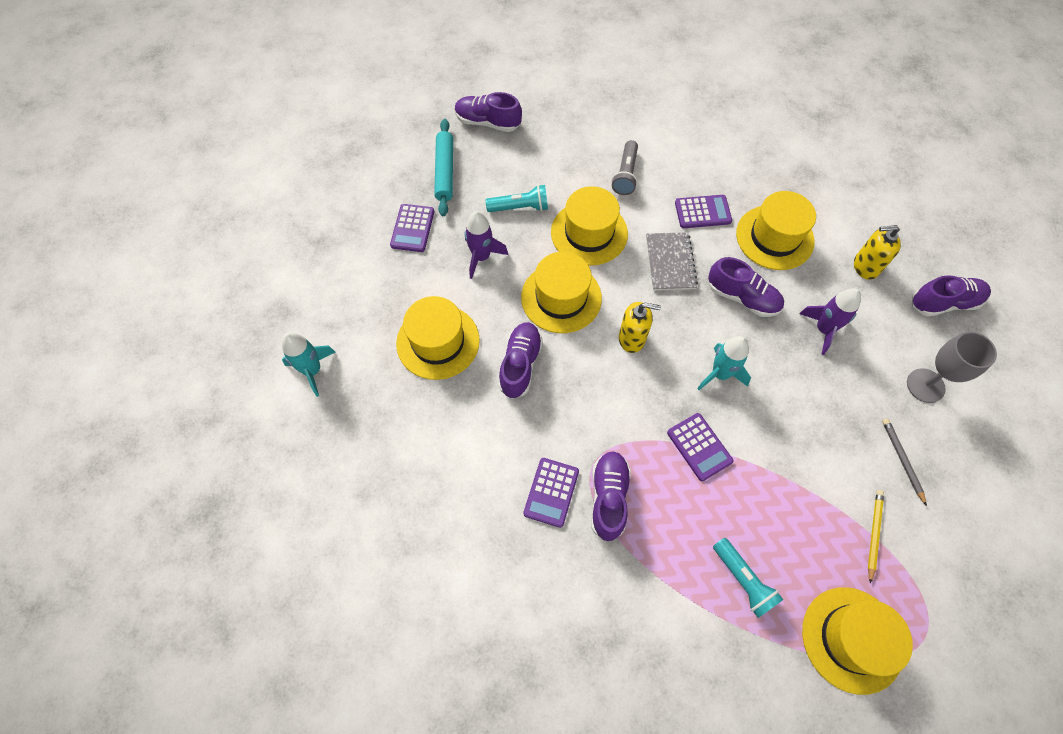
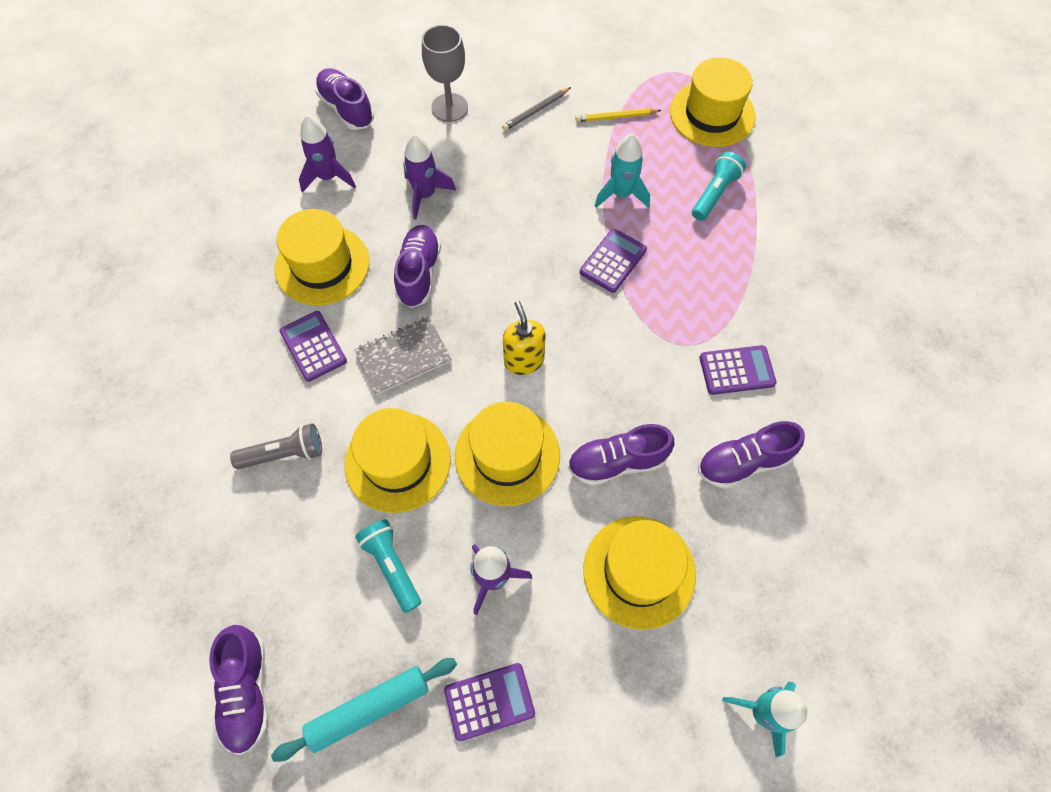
camera: 115 degrees left, 0 degrees up
purple shoe [591,451,631,541] -> purple shoe moved to [698,421,805,489]
turquoise rocket [697,336,751,390] -> turquoise rocket moved to [595,133,650,208]
yellow soap dispenser [854,225,901,280] -> purple rocket [299,115,356,193]

